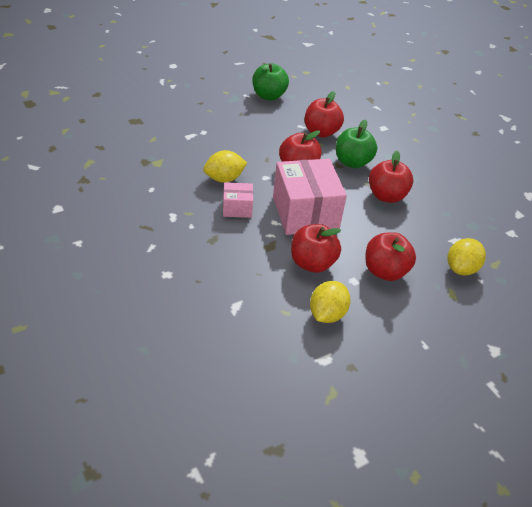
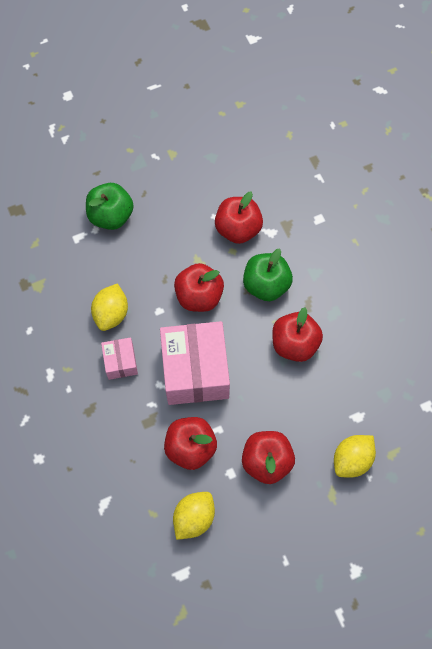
camera: 10 degrees right, 25 degrees up
yellow lemon [203,150,247,182] -> yellow lemon turned 60 degrees counterclockwise [91,283,128,331]
pink box [223,182,253,218] -> pink box turned 75 degrees clockwise [101,337,138,380]
green apple [252,63,289,101] -> green apple moved to [86,183,134,230]

